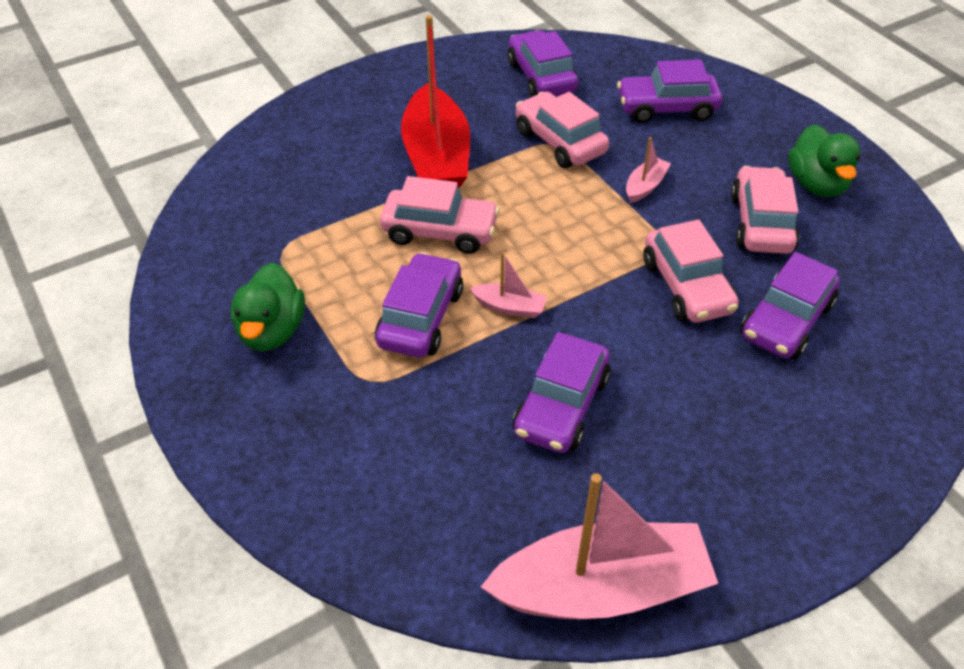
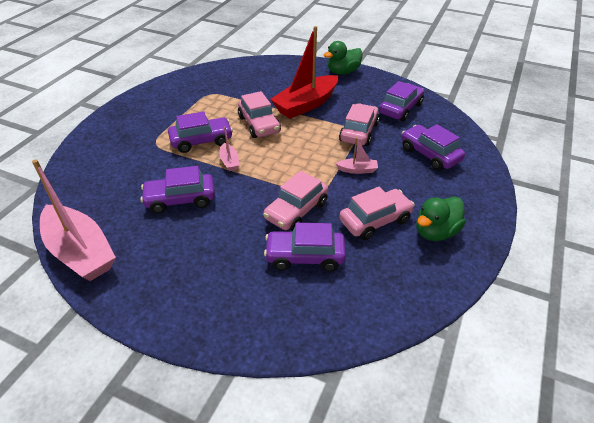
camera: 55 degrees right, 5 degrees down
green duck [231,262,305,351] -> green duck moved to [324,41,363,75]

